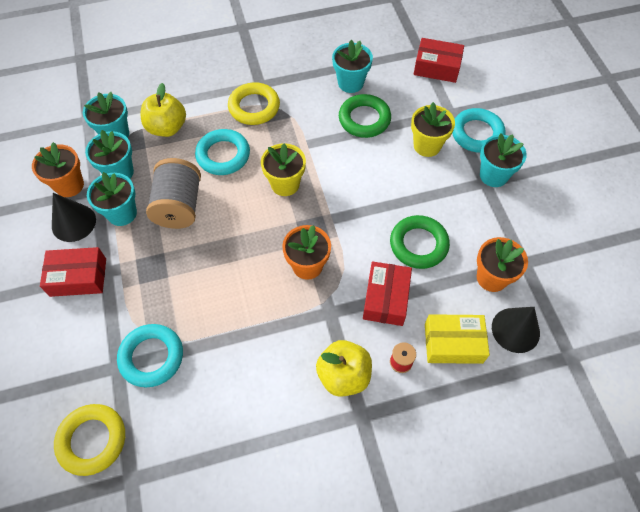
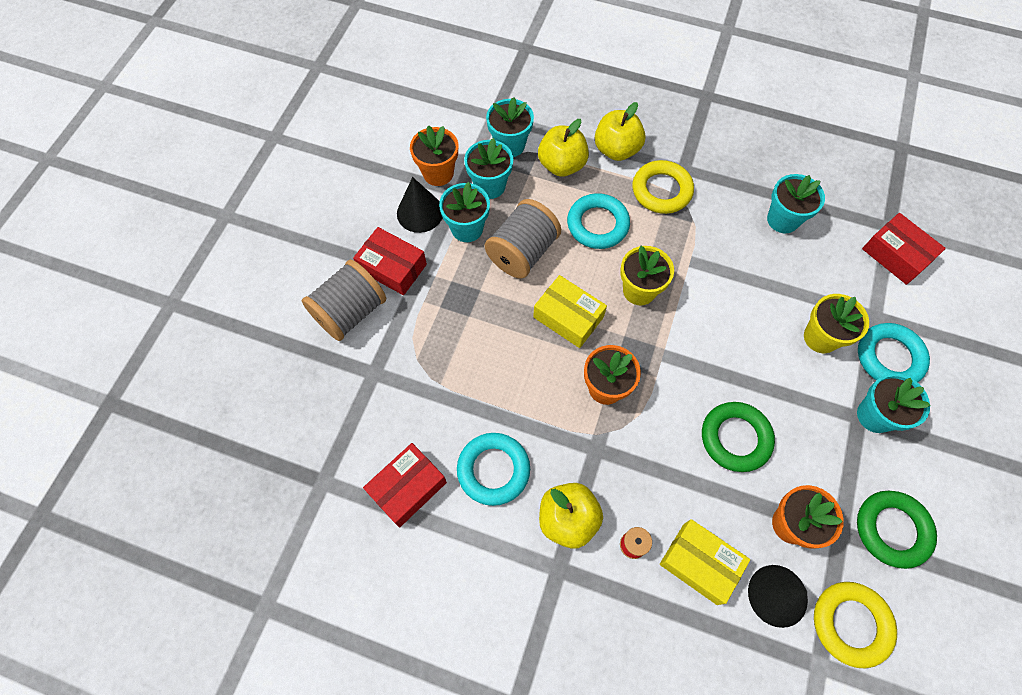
camera: 35 degrees right, 5 degrees up
yellow ring [54,404,125,476] -> yellow ring moved to [814,582,897,668]
turquoise ring [117,324,183,387] -> turquoise ring moved to [457,433,530,506]
green ring [339,94,391,138] -> green ring moved to [857,491,937,569]
red box [363,261,412,326] -> red box moved to [363,443,447,527]
none -> grey spool [302,259,386,341]
none -> yellow box [533,275,607,348]
none -> yellow apple [595,102,646,161]

